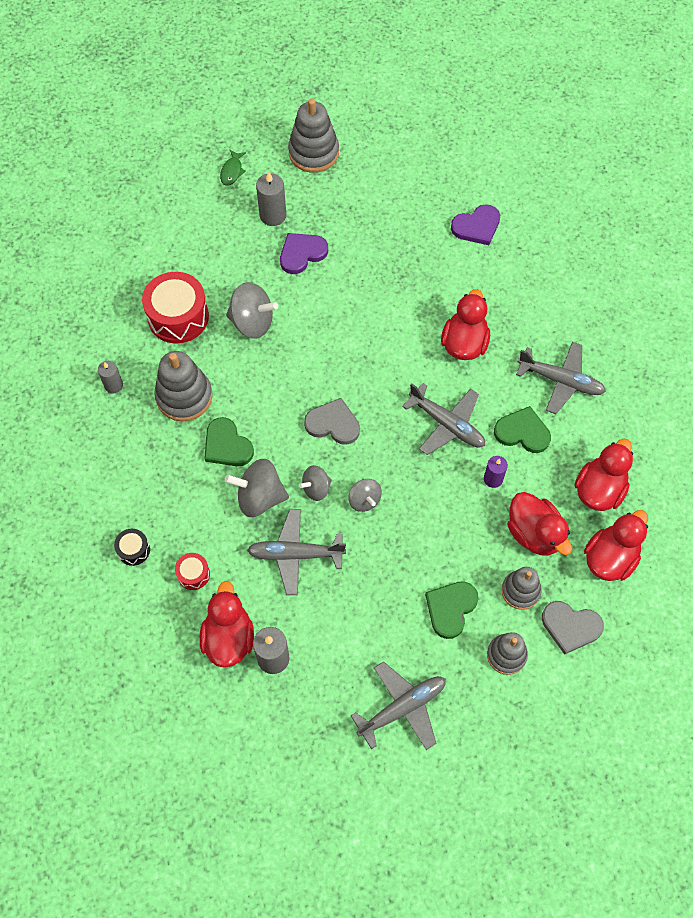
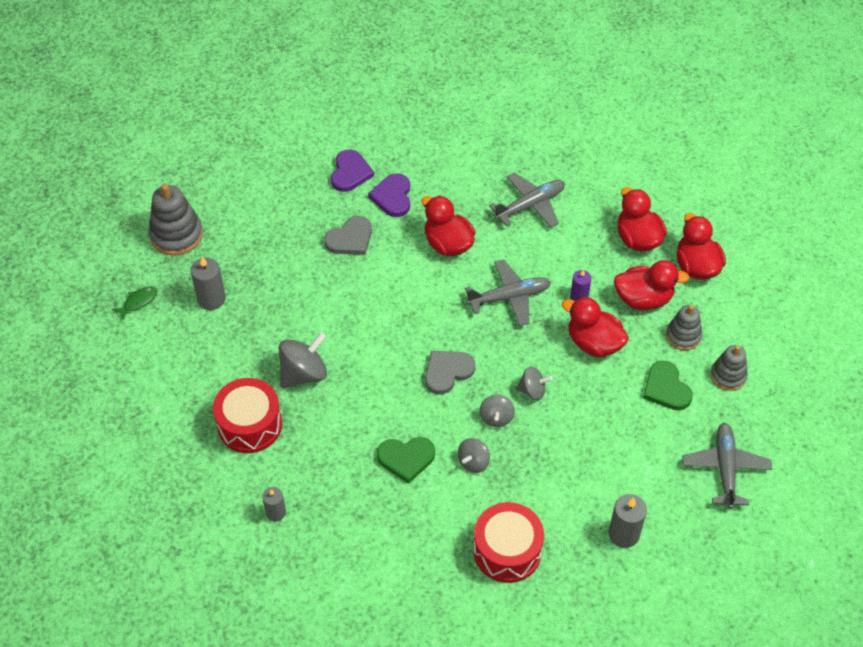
camera: 55 degrees left, 10 degrees down
black drum [114,529,150,566] -> none
grey stacking toy [154,351,212,422] -> none
red drum [175,553,210,590] -> red drum [473,502,544,583], size x2.08
red duck [200,581,254,668] -> red duck moved to [562,297,629,357]
green fish [220,150,246,186] -> green fish turned 90 degrees counterclockwise [112,287,157,320]
grey spinning top [225,459,289,517] -> grey spinning top [458,438,490,473], size x0.60
grey plane [247,509,346,595] -> none
purple heart [280,233,328,274] -> purple heart moved to [368,173,410,217]
green heart [494,406,551,453] -> none
grey heart [542,601,604,655] -> grey heart moved to [324,216,372,255]

